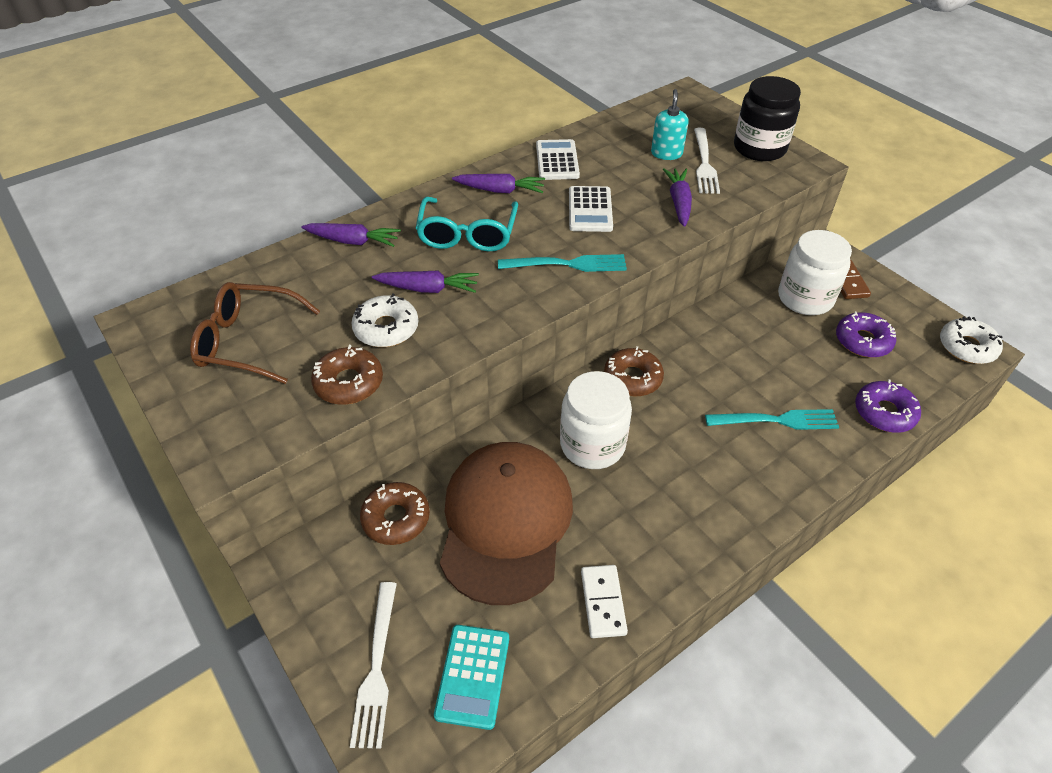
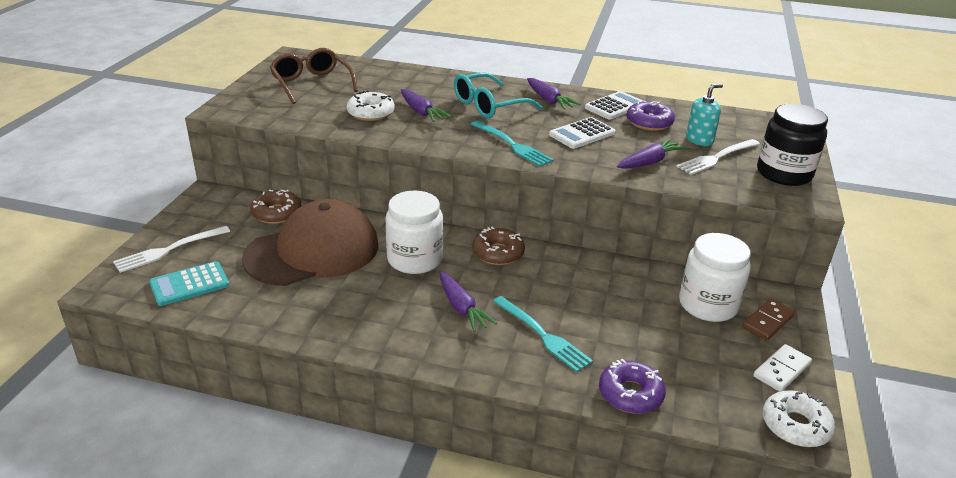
camera: 50 degrees right, 15 degrees down
purple carrot [301,223,401,247] -> purple carrot moved to [439,271,497,332]
brown donut [311,345,383,405] -> none
white domino [581,565,628,638] -> white domino moved to [753,344,812,392]
purple donut [836,312,896,357] -> purple donut moved to [626,100,675,131]

